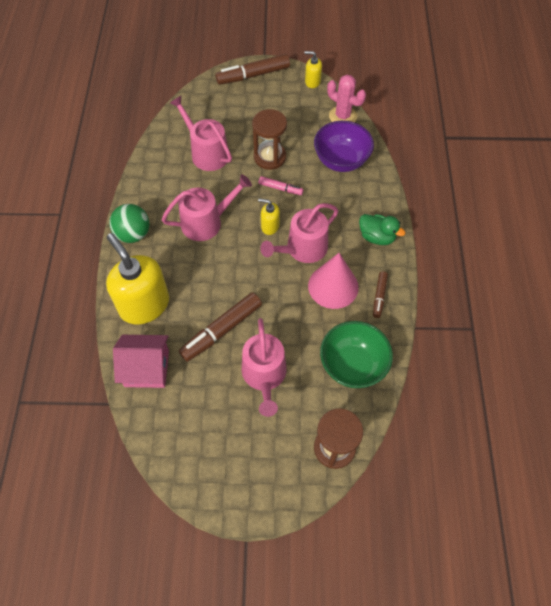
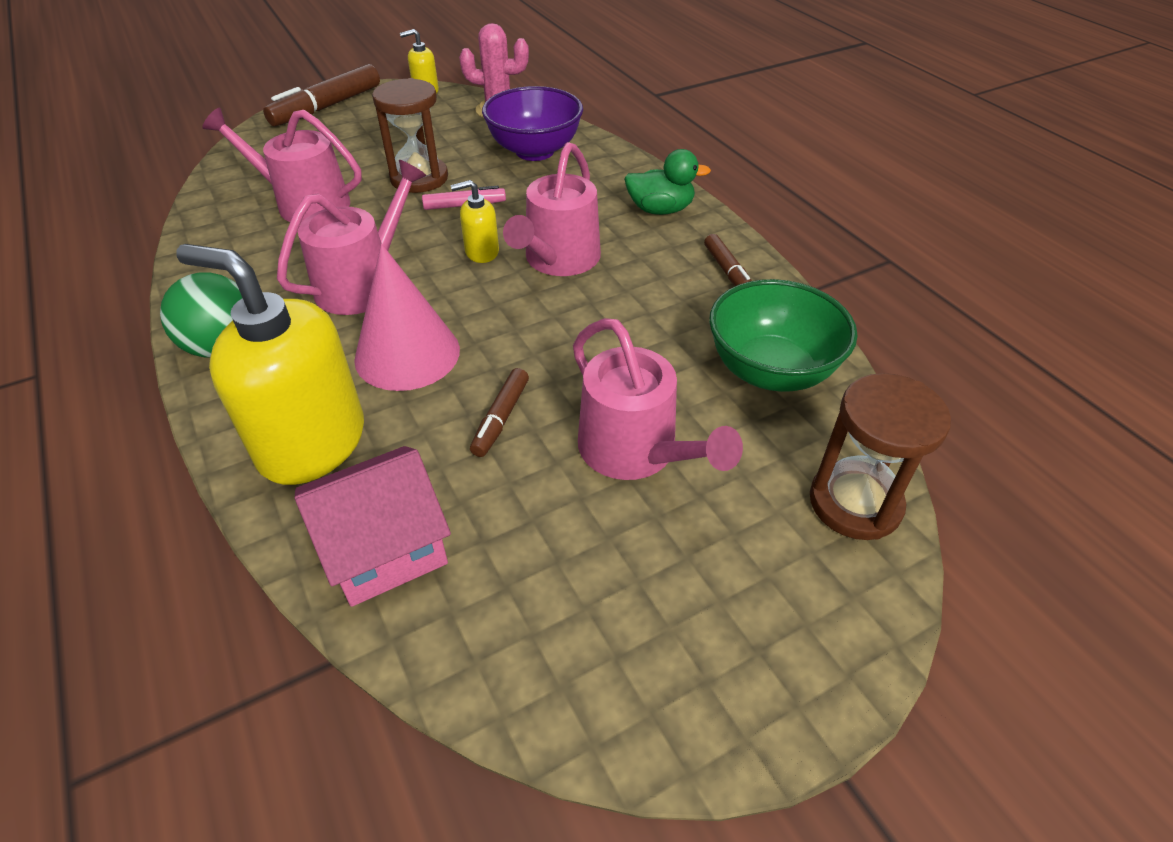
camera: 30 degrees left, 15 degrees down
brown marker [179,292,262,362] -> brown marker [470,368,529,457], size x0.54
pink cone [308,253,359,309] -> pink cone moved to [354,244,460,391]

